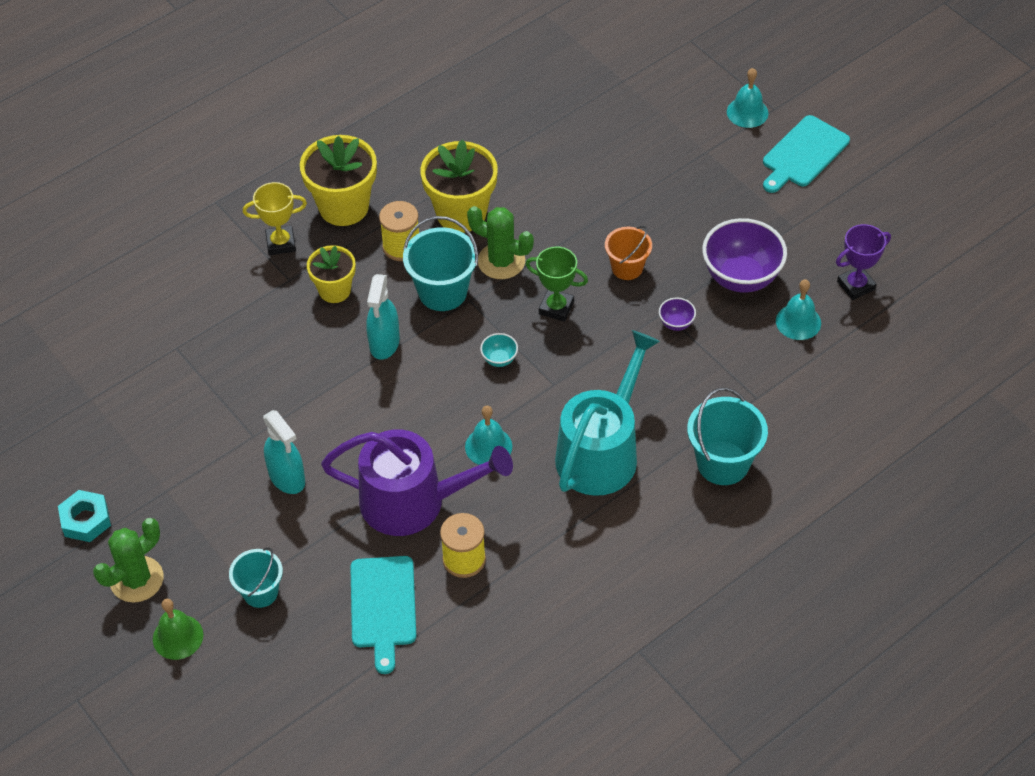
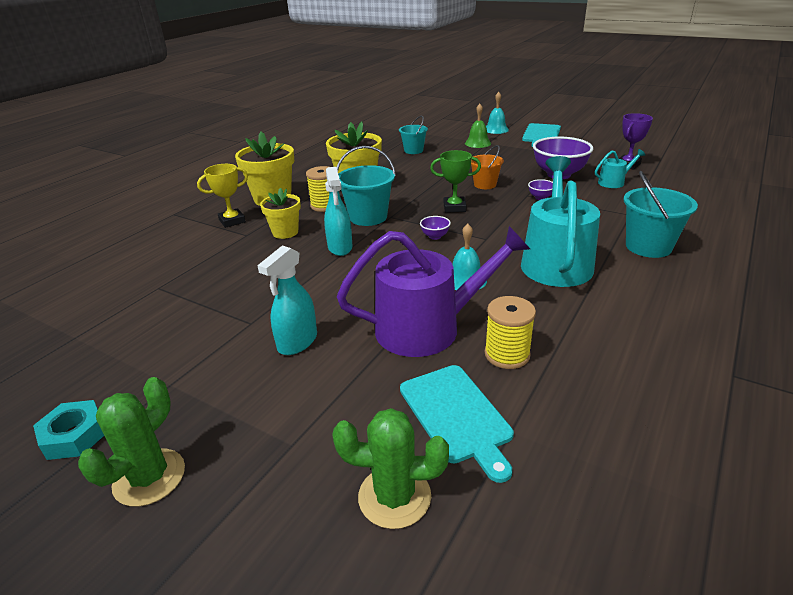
camera: 20 degrees left, 20 degrees down
green bell [153,599,203,660] -> green bell moved to [465,104,491,148]
turquoise bucket [229,547,283,608] -> turquoise bucket moved to [399,116,428,154]
turquoise spray bottle [263,410,305,494] -> turquoise spray bottle turned 90 degrees clockwise [257,246,317,355]
green cactus [467,206,534,279] -> green cactus moved to [332,408,449,529]
turquoise bowl [480,333,518,367] -> purple bowl [420,216,451,240]
turquoise bell [776,279,821,340] -> turquoise watering can [595,149,645,188]

